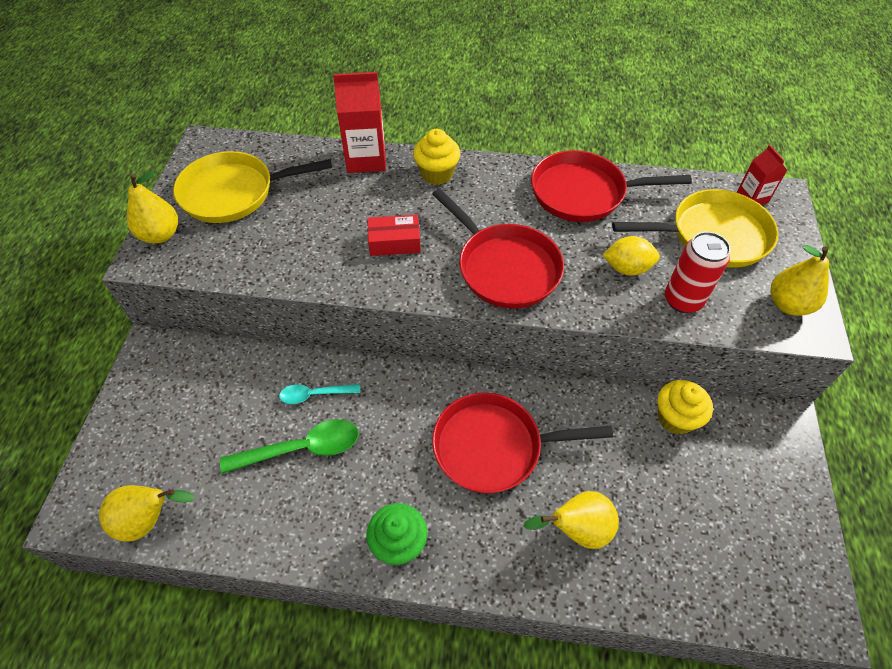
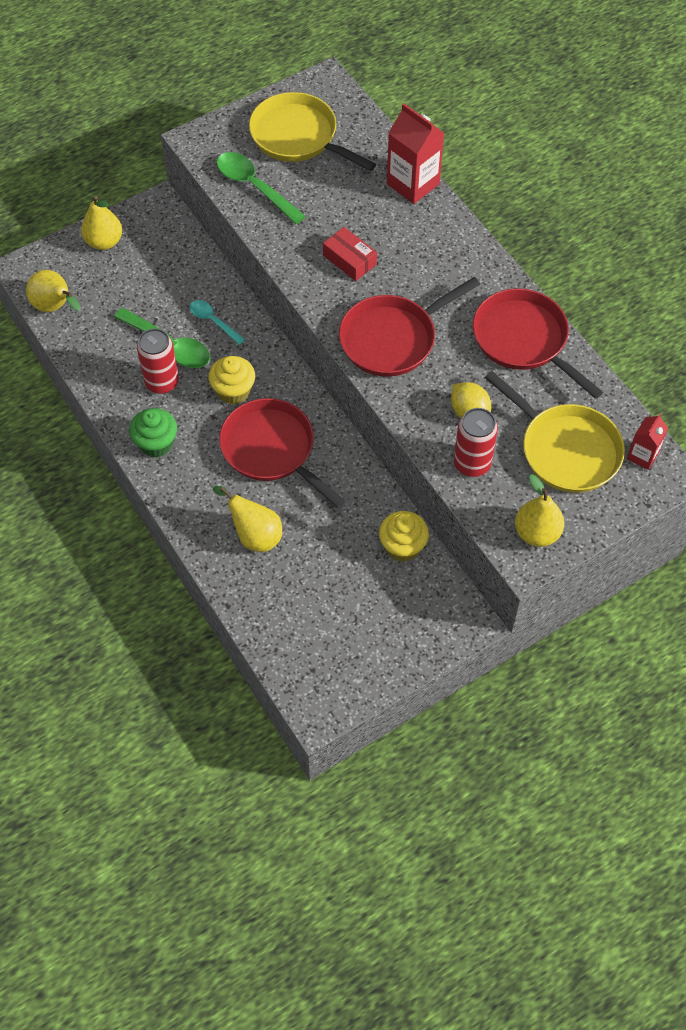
camera: 50 degrees right, 5 degrees up
yellow pear [127,171,178,244] -> yellow pear moved to [81,196,122,250]
yellow cupcake [413,129,461,185] -> yellow cupcake moved to [209,356,255,404]
red pan [432,188,564,308] -> red pan turned 45 degrees clockwise [339,277,480,377]
none -> red can [137,328,179,394]
none -> green spoon [217,152,306,224]

